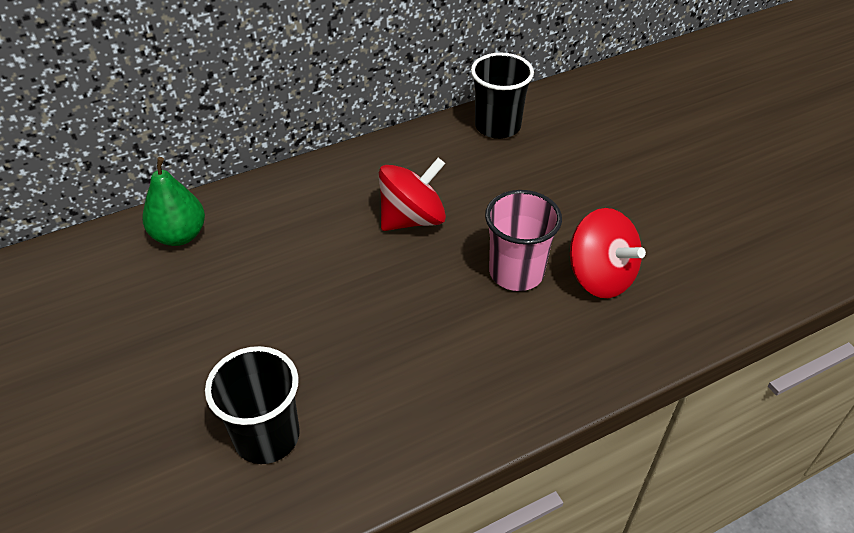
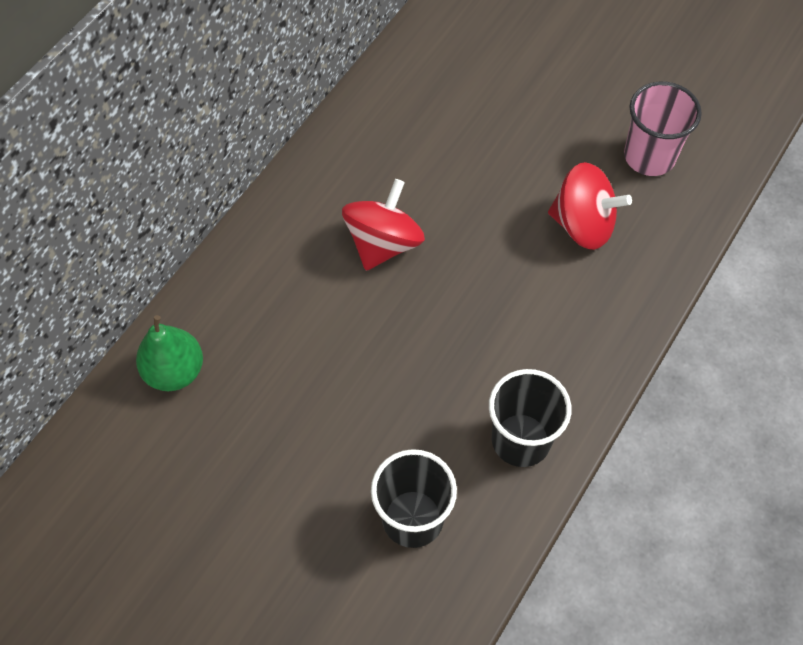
camera: 30 degrees left, 15 degrees up
black cup [471,53,534,139] -> black cup moved to [489,369,571,467]
pink cup [485,190,562,291] -> pink cup moved to [624,81,702,176]

